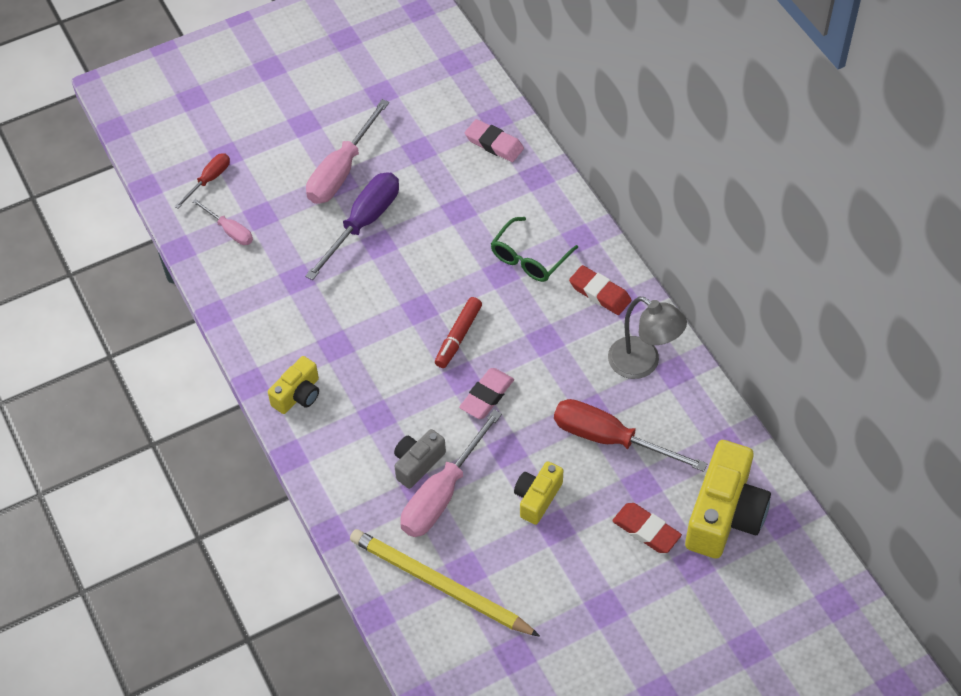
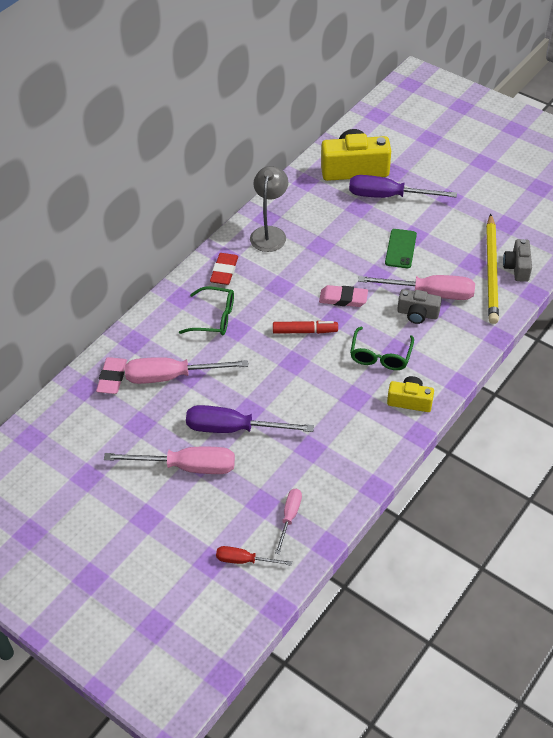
camera: 115 degrees left, 5 degrees down
yellow camera [514,461,563,525] -> green phone [385,229,417,268]
red screwdriver [554,399,707,472] -> none
red eraser [612,503,682,553] -> purple screwdriver [349,175,457,198]
none -> pink screwdriver [125,357,248,384]
none -> green glasses [350,327,414,370]
none -> grey camera [503,239,532,282]

